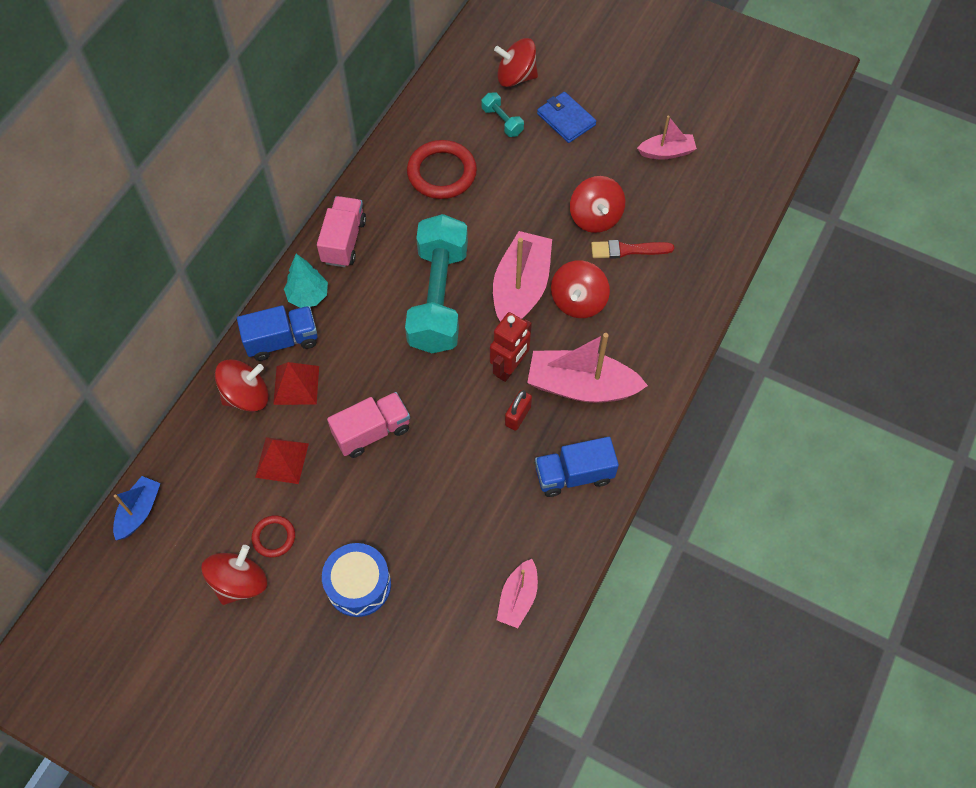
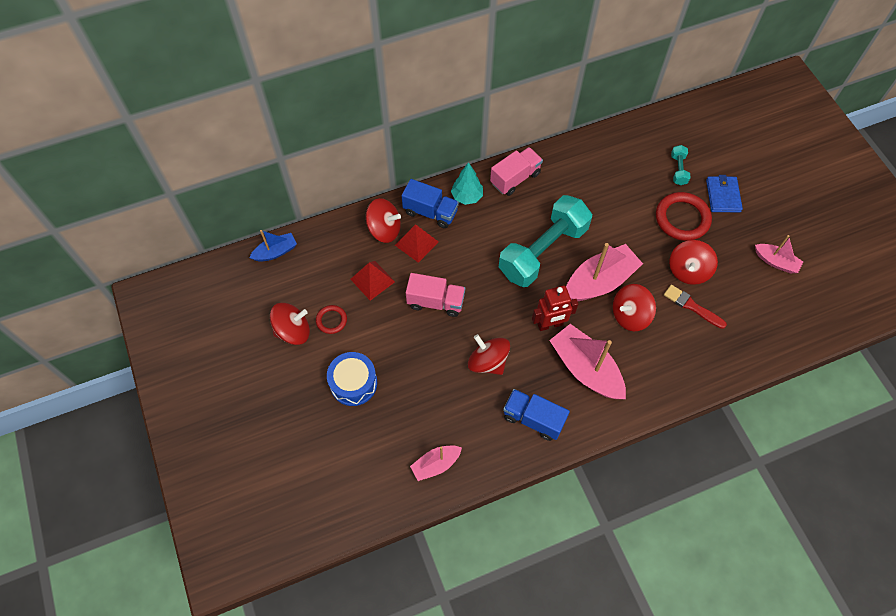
camera: 40 degrees right, 0 degrees up
red ring [407,140,477,199] -> red ring moved to [656,192,712,241]
red spinning top [494,38,538,87] -> red spinning top moved to [468,334,510,375]
red padlock [505,390,532,431] -> none

